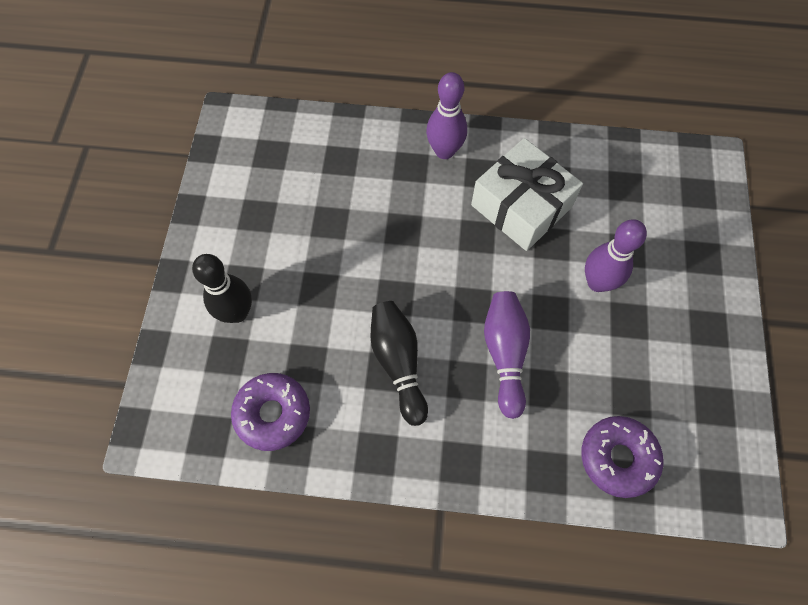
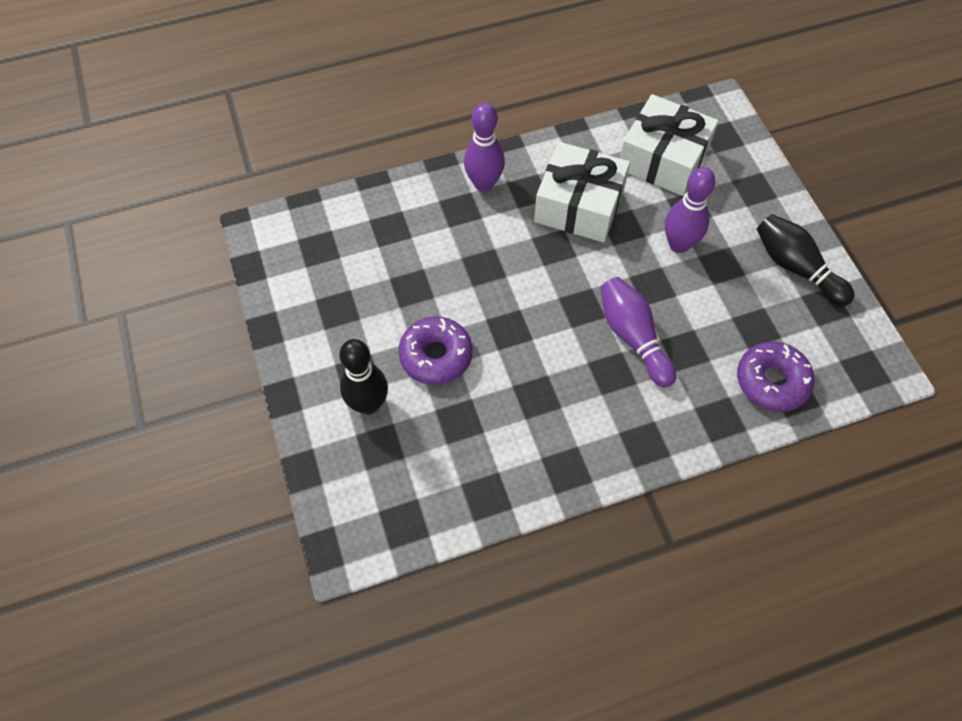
camera: 25 degrees left, 5 degrees down
purple donut [231,373,310,451] -> purple donut moved to [398,316,473,385]
black bowling pin [370,301,428,426] -> black bowling pin moved to [757,214,855,306]
none -> white gift [620,94,719,196]

